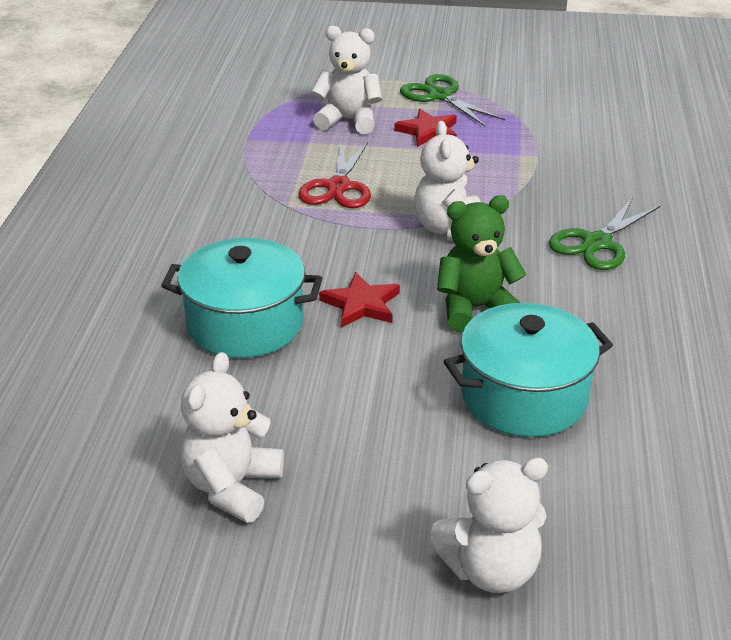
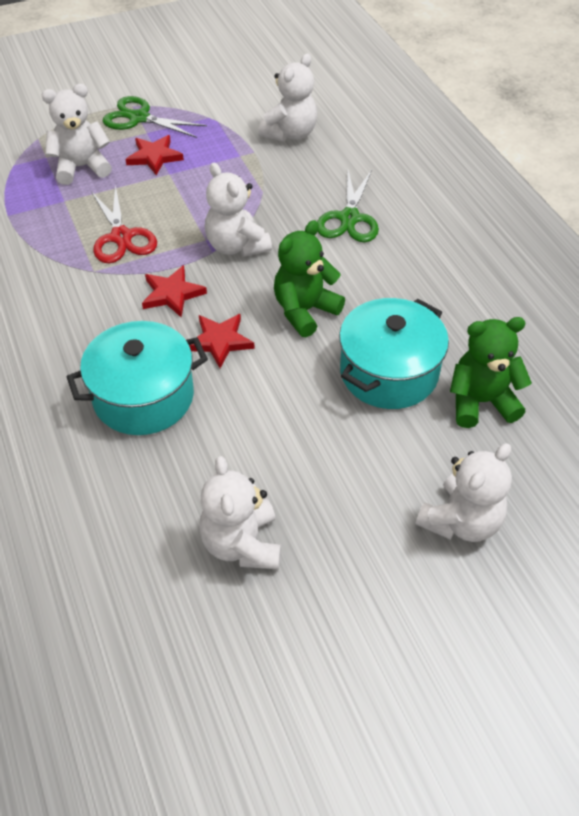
camera: 30 degrees left, 15 degrees up
none -> red star [142,265,207,317]
none -> white teddy bear [258,53,317,142]
none -> green teddy bear [450,317,532,428]

